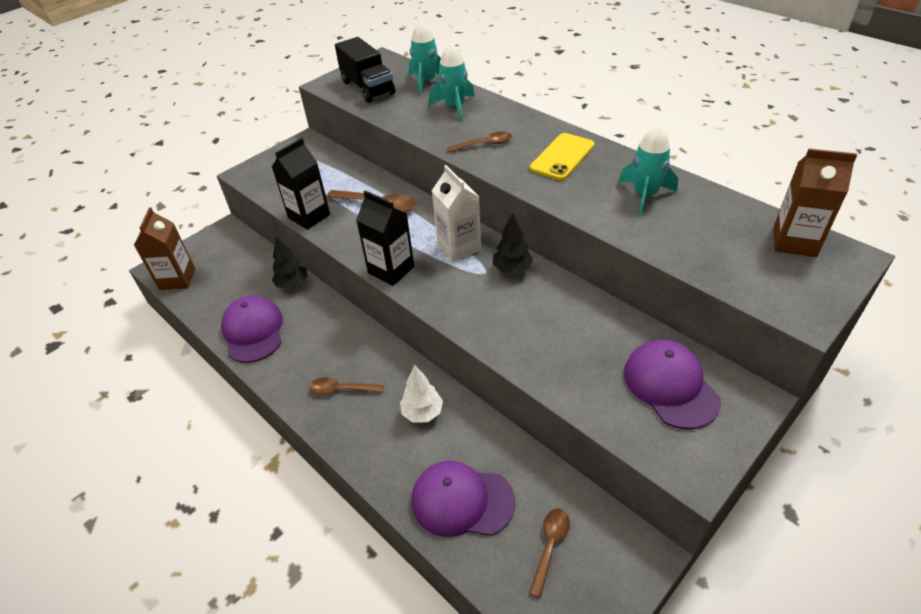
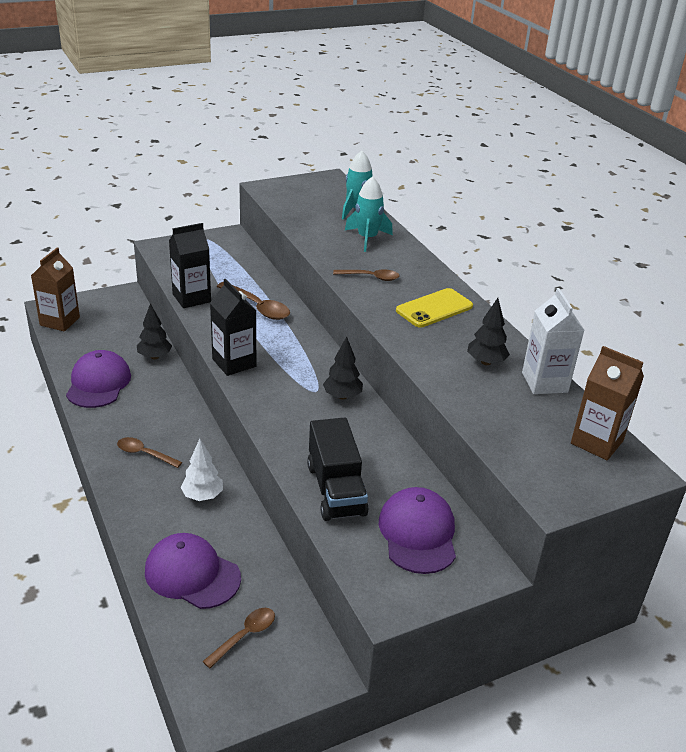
camera: 15 degrees right, 10 degrees down
black truck [335,37,396,103] -> black truck moved to [307,417,369,521]
white carton [432,165,481,262] -> white carton moved to [522,288,585,394]
turquoise rocket [619,124,678,216] -> black tree [467,298,510,365]

